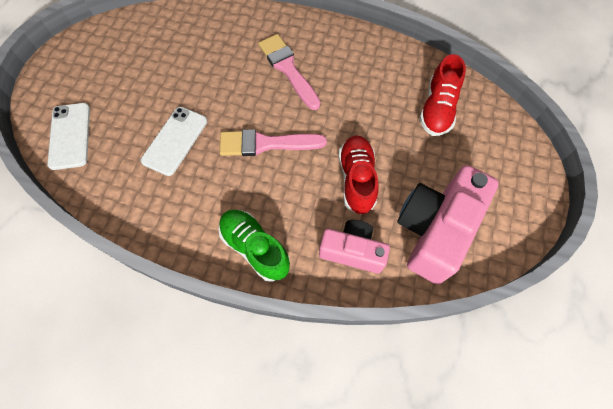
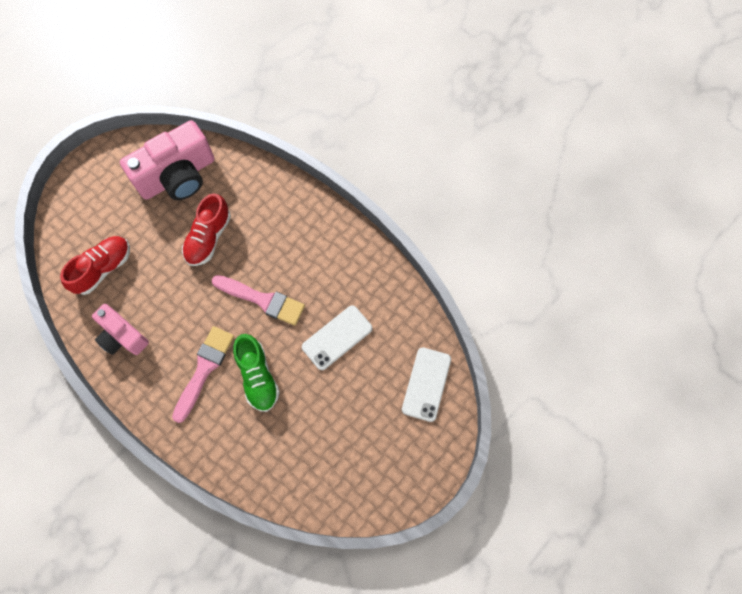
camera: 155 degrees left, 5 degrees up
green shoe [218,210,290,282] -> green shoe moved to [233,334,280,412]
pink brush [258,34,321,110] -> pink brush turned 150 degrees counterclockwise [172,326,234,423]
pink camera [319,220,390,273] -> pink camera moved to [92,304,149,355]

